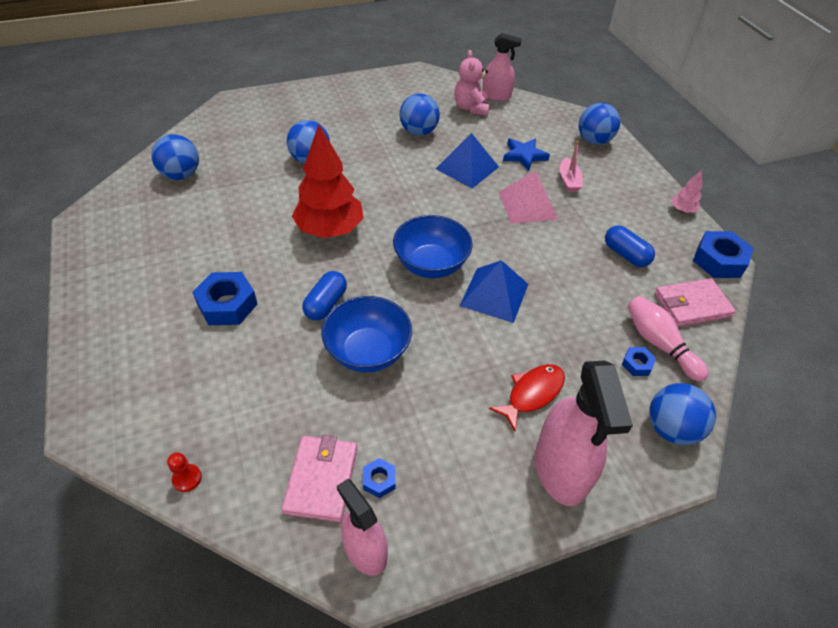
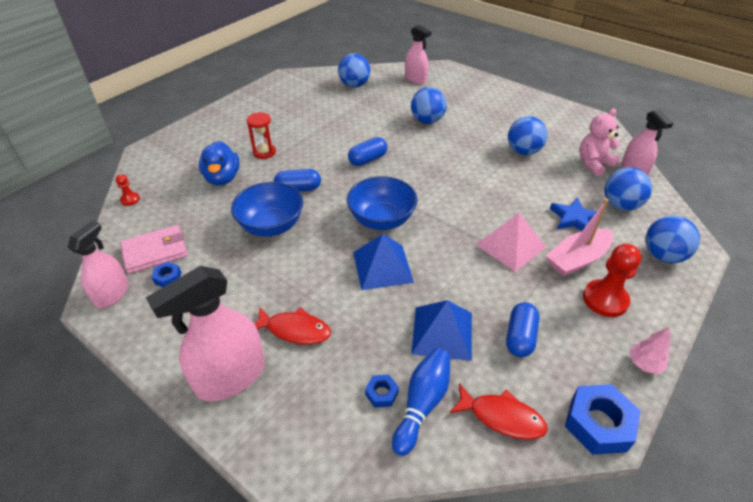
camera: 60 degrees right, 5 degrees down
blue nut [193,272,257,325] -> red hourglass [247,112,276,159]
red tree [292,124,364,238] -> blue capsule [348,137,387,166]
blue pyramid [436,133,499,188] -> blue pyramid moved to [411,300,472,361]
pink boat [560,141,583,192] -> pink boat [546,199,613,277], size x1.57
pink bowling pin [627,296,709,382] -> blue bowling pin [392,348,450,456]
blue ball [649,383,716,445] -> blue ball moved to [604,167,652,211]
pink wallet [654,278,736,327] -> red fish [449,383,548,440]
none -> blue duck [199,141,240,185]
none -> pink spray bottle [405,24,432,84]
none -> red pawn [583,244,642,317]

